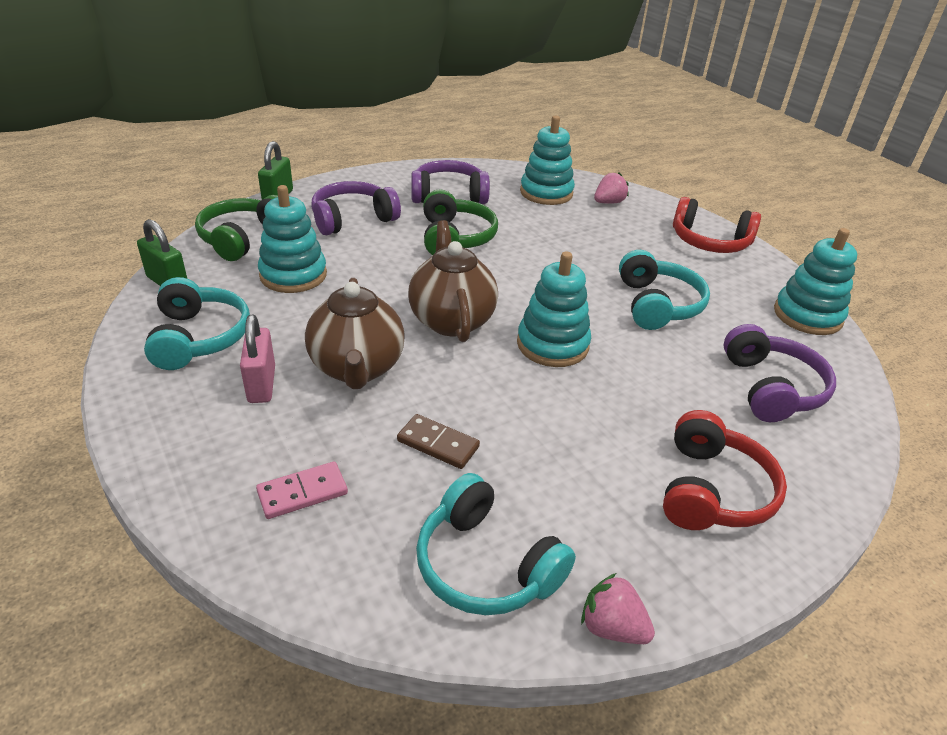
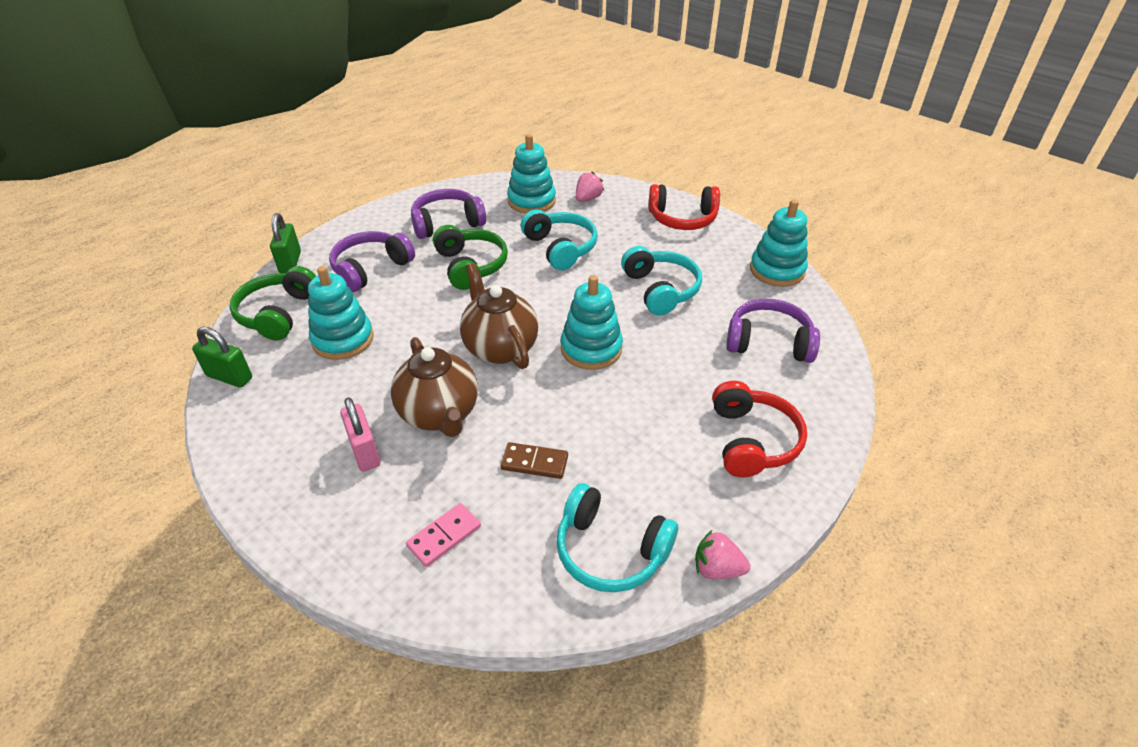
camera: 15 degrees left, 5 degrees up
turquoise headphones [144,277,250,370] -> turquoise headphones moved to [521,209,598,270]
purple headphones [724,324,836,422] -> purple headphones turned 60 degrees counterclockwise [726,298,820,363]

